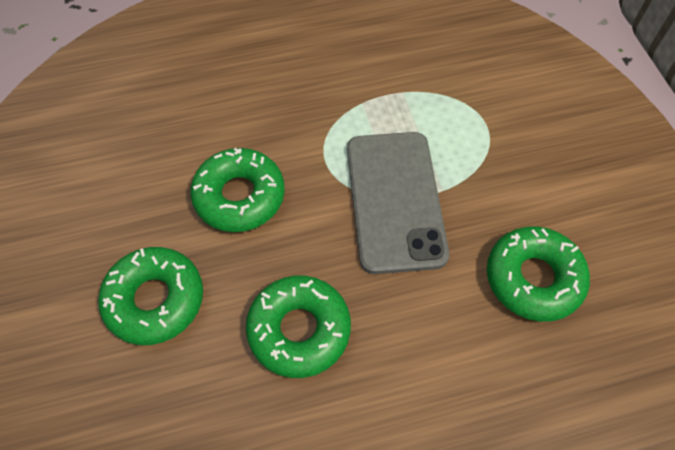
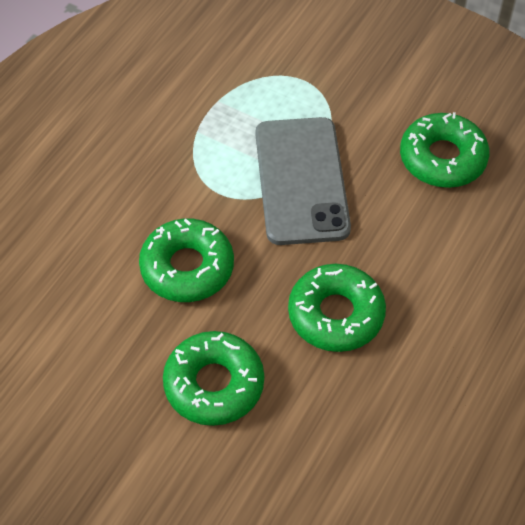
camera: 45 degrees left, 5 degrees down
grey phone [347,132,449,274] -> grey phone turned 45 degrees clockwise [255,117,351,245]

